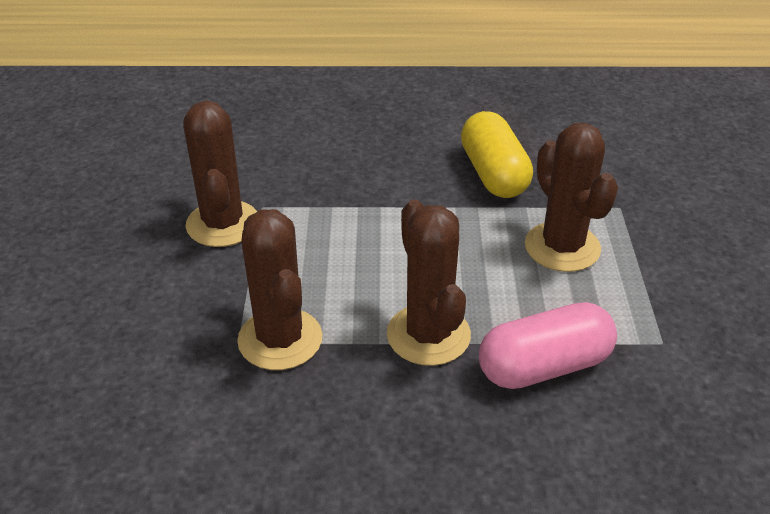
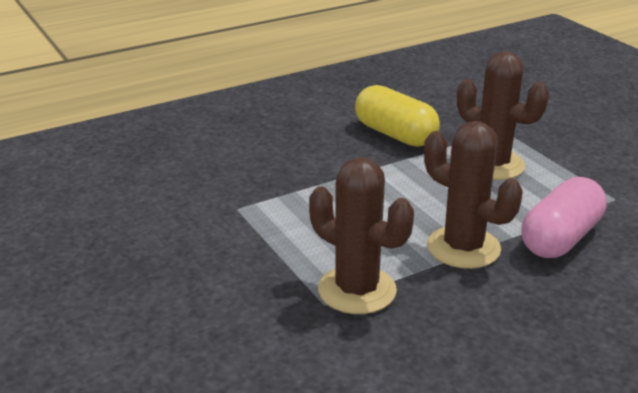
camera: 30 degrees left, 10 degrees down
brown cactus [183,101,257,247] -> none

